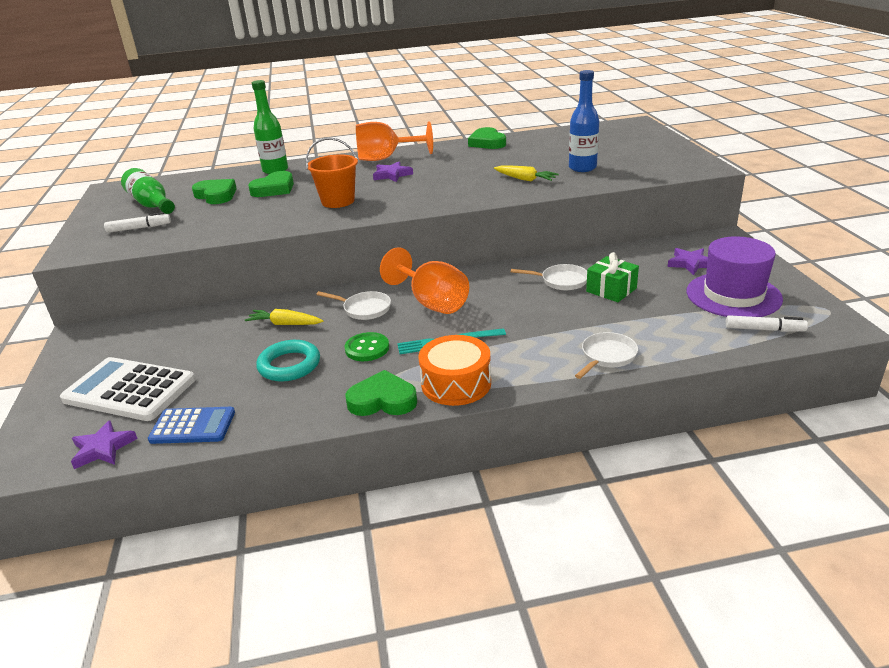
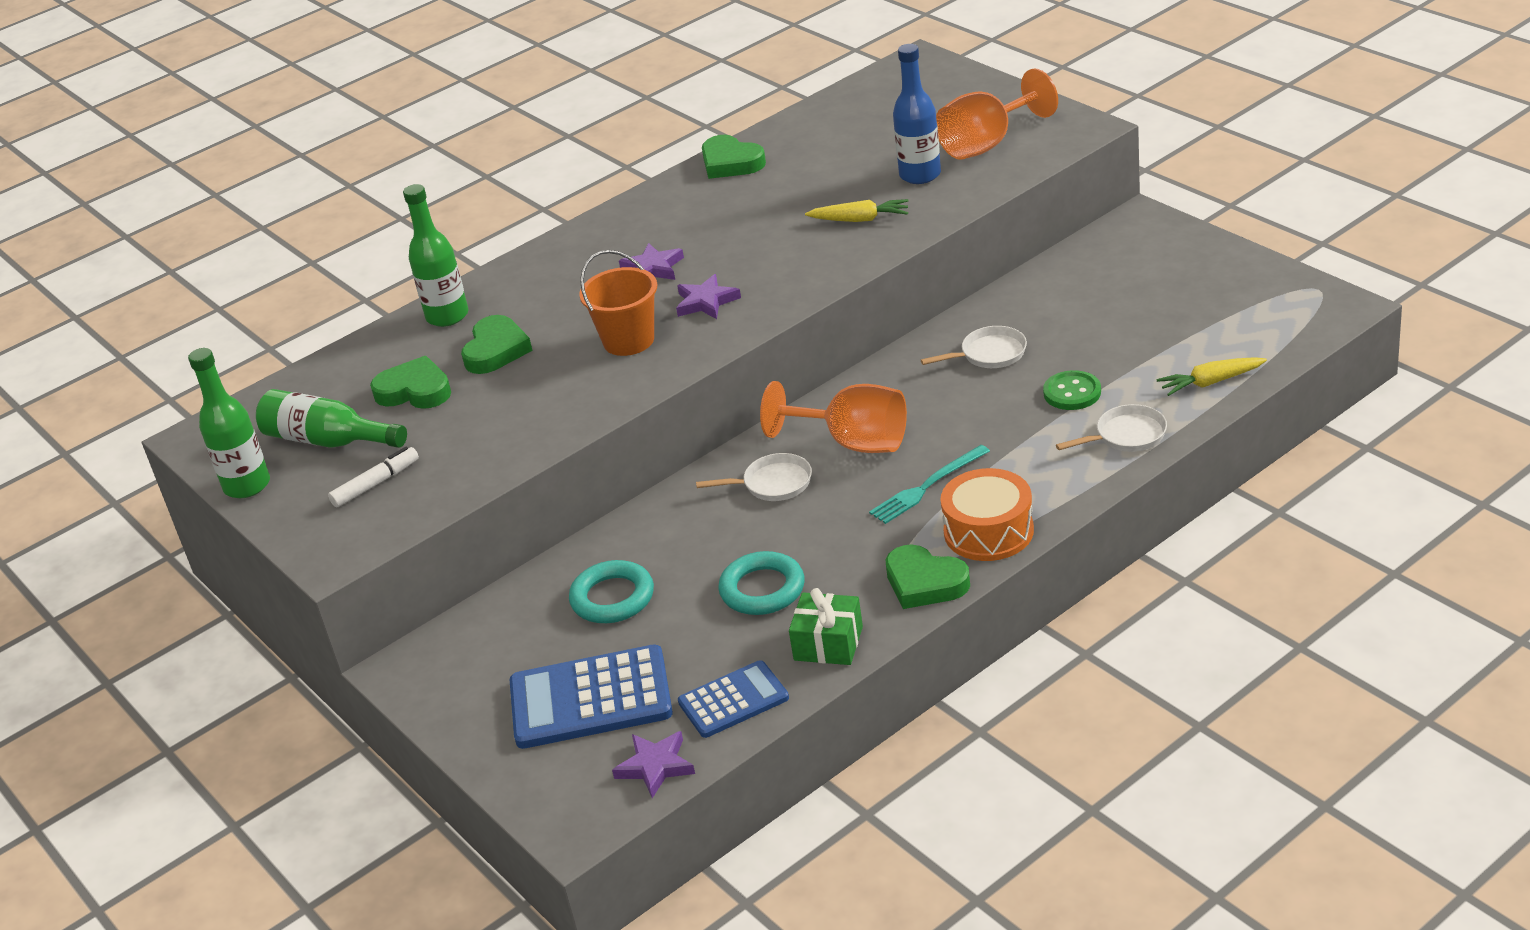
camera: 25 degrees left, 5 degrees up
white calculator [60,357,195,421] -> blue calculator [510,645,673,749]
yellow carrot [245,309,323,325] -> yellow carrot moved to [1157,357,1267,396]
green button [344,332,389,361] -> green button moved to [1043,370,1101,410]
green heart [346,370,417,416] -> green heart turned 120 degrees counterclockwise [885,545,970,609]
orange goblet [356,121,433,161] -> orange goblet moved to [936,68,1058,160]
white pan [575,332,638,379] -> white pan turned 60 degrees clockwise [1056,404,1167,452]
green gift [586,252,639,302] -> green gift moved to [789,588,863,665]
purple star [668,248,708,275] -> purple star moved to [676,274,741,319]
purple hat [687,236,783,317] -> none
white marker [726,315,808,332] -> none
none -> green bottle [188,348,270,498]
none -> turquoise ring [569,560,654,623]

